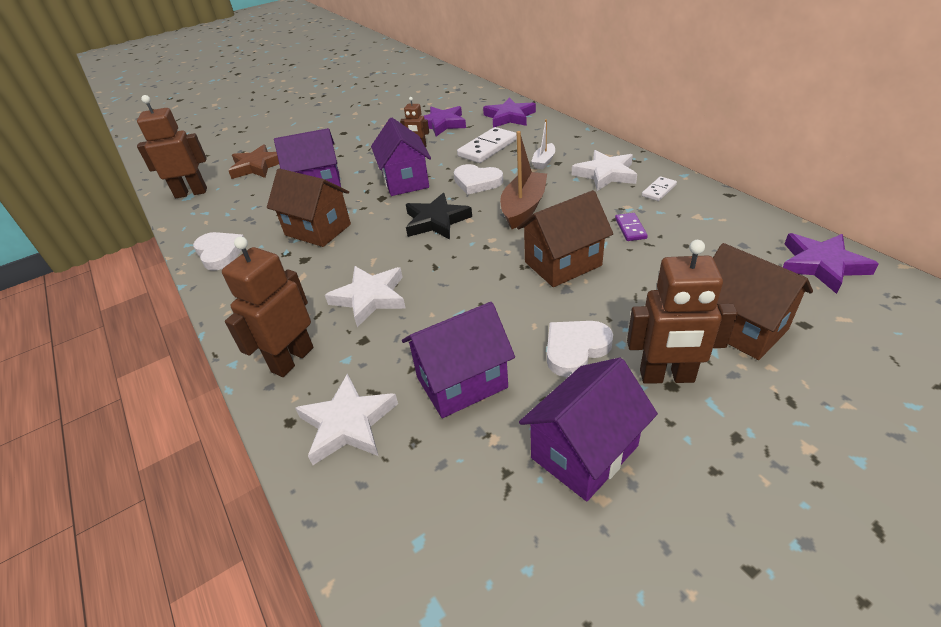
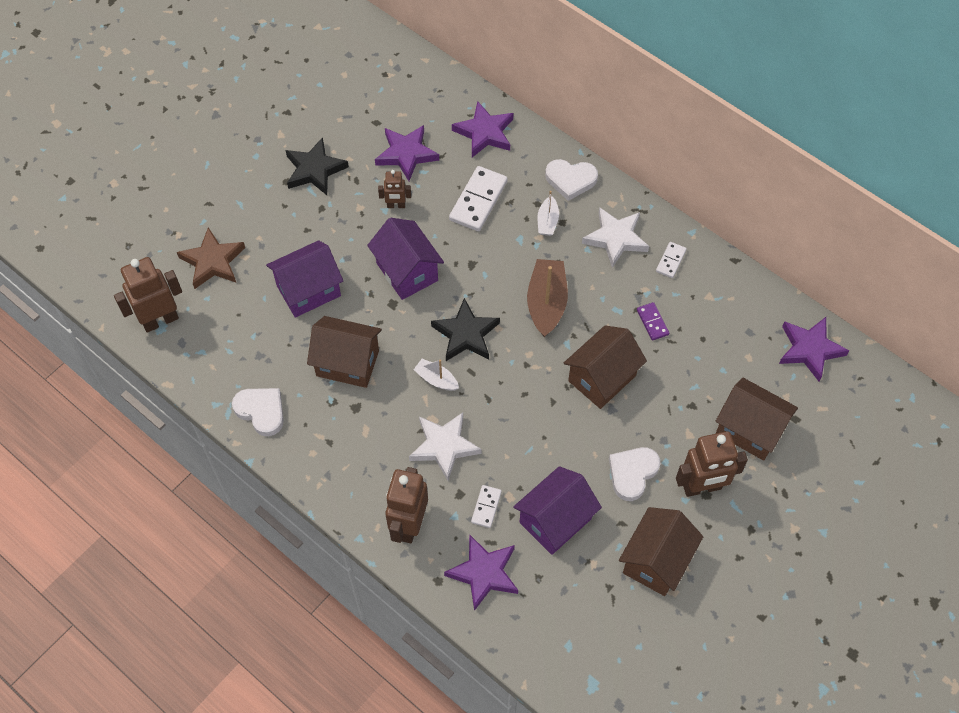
camera: 20 degrees left, 20 degrees up
white star [295,374,398,465] -> purple star [444,534,518,611]
white heart [454,164,503,195] -> white heart moved to [545,159,598,201]
purple house [519,357,658,501] -> brown house [619,507,703,596]
none -> black star [286,137,349,195]
none -> white boat [414,359,459,391]
none -> white domino [471,485,502,528]

